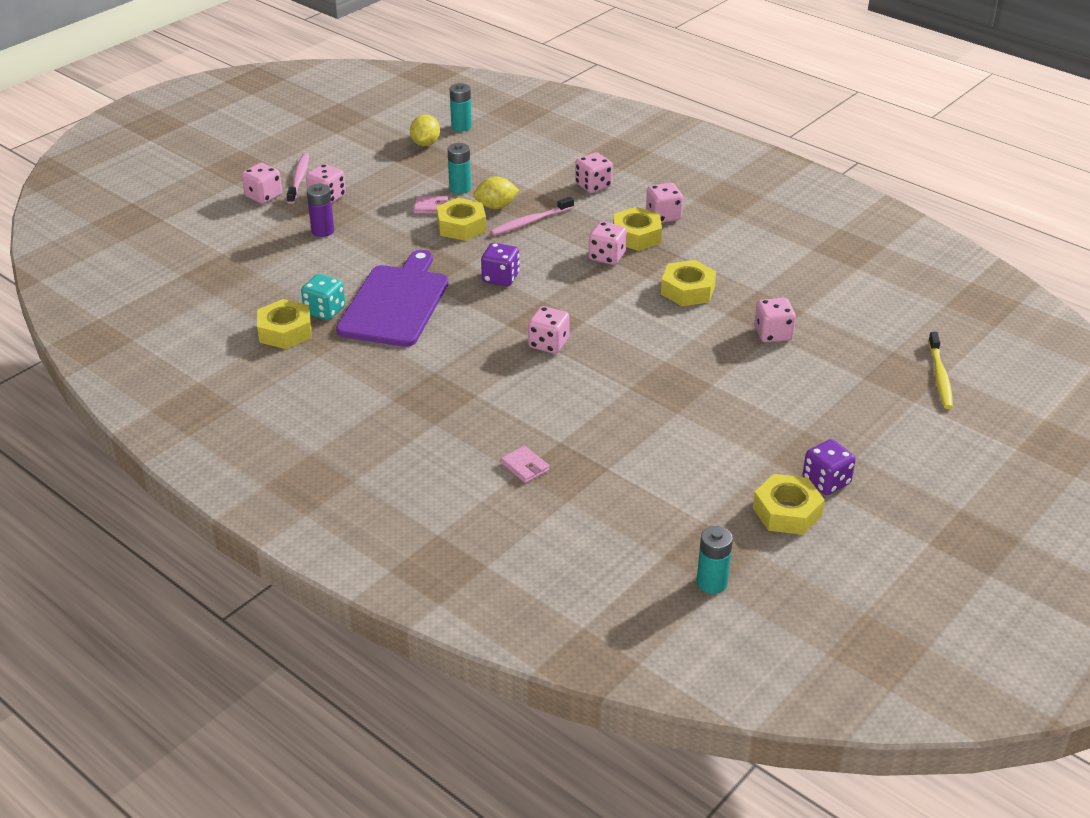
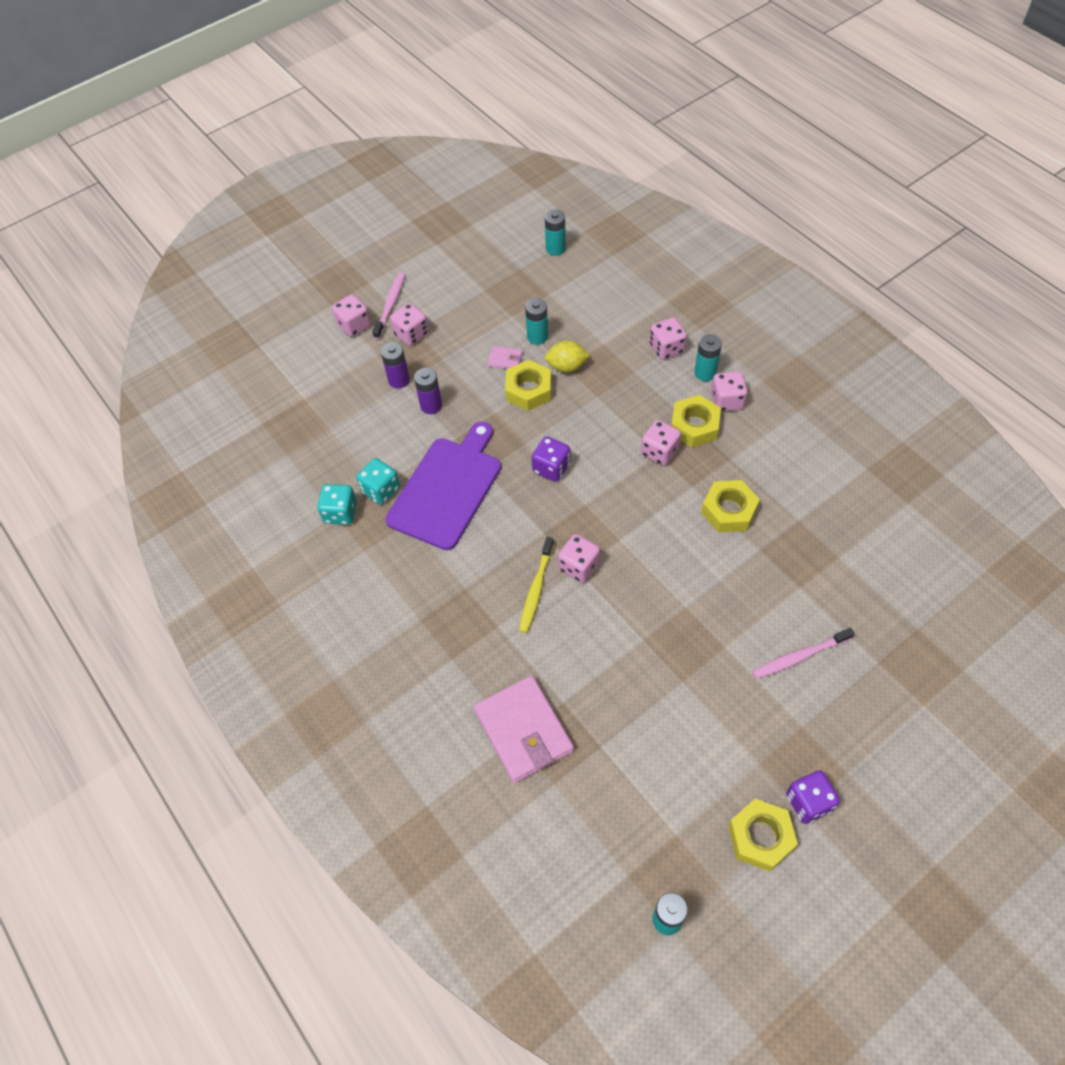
camera: 15 degrees right, 20 degrees up
yellow nut [257,299,312,349] -> turquoise dice [317,484,357,525]
yellow lemon [410,115,440,146] -> none
pink toothbrush [490,197,574,235] -> pink toothbrush moved to [752,628,854,679]
pink wallet [501,446,549,483] -> pink wallet [474,675,574,783], size x2.29
pink dice [754,298,796,342] -> none
yellow toothbrush [928,332,953,409] -> yellow toothbrush moved to [519,537,554,633]
none -> purple battery [414,368,442,414]
none -> turquoise battery [695,334,722,381]

